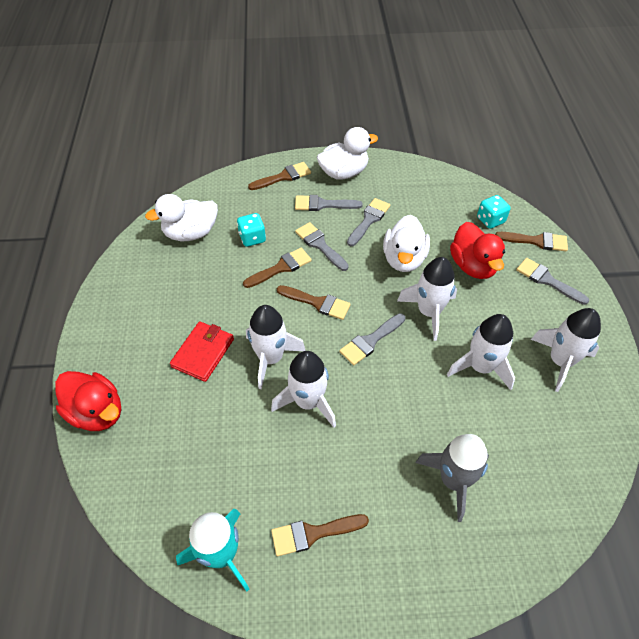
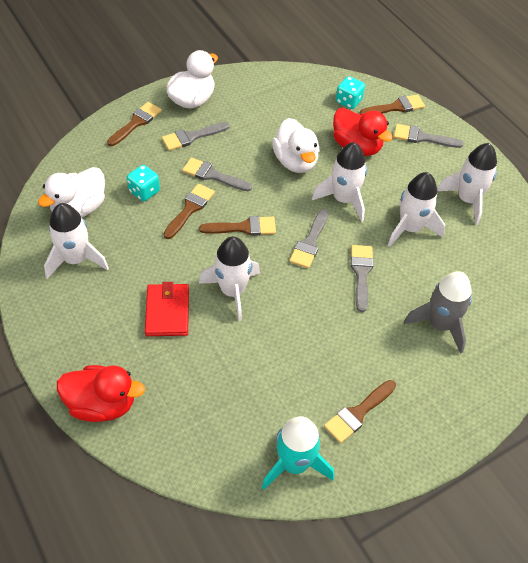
camera: 30 degrees left, 0 degrees up
white rocket [271,351,336,428] -> white rocket moved to [44,203,109,279]
grey brush [347,198,390,246] -> grey brush moved to [351,245,373,312]

